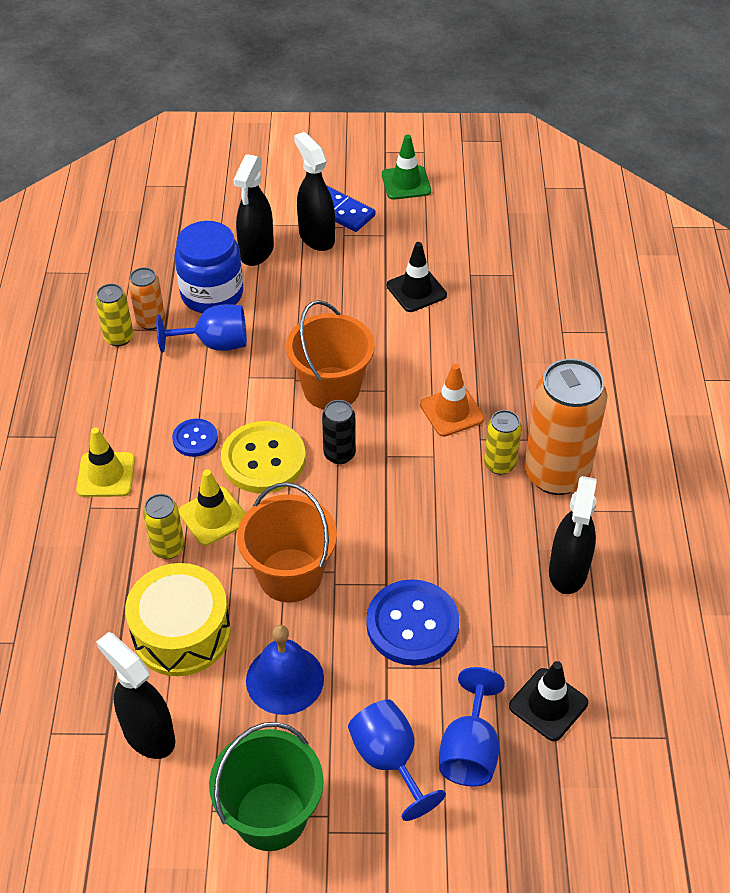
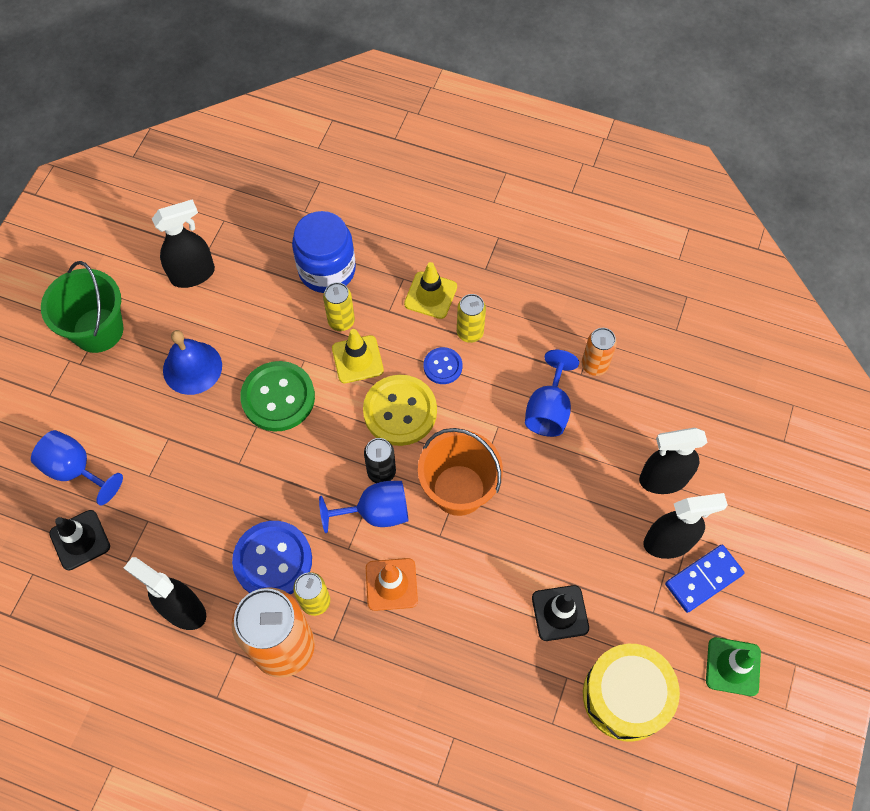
camera: 110 degrees right, 15 degrees up
yellow can [95,284,133,347] -> yellow can moved to [457,294,486,343]
yellow drum [125,563,231,676] -> yellow drum moved to [583,644,680,742]
blue jar [175,221,243,313] -> blue jar moved to [292,211,356,293]
black spray bottle [233,154,274,266] -> black spray bottle turned 45 degrees counterclockwise [639,427,708,494]
orange bucket [237,482,337,603] -> green button [240,361,315,432]
blue goblet [348,699,446,821] -> blue goblet moved to [319,481,408,533]
blue button [366,579,460,666] -> blue button moved to [232,521,312,594]

